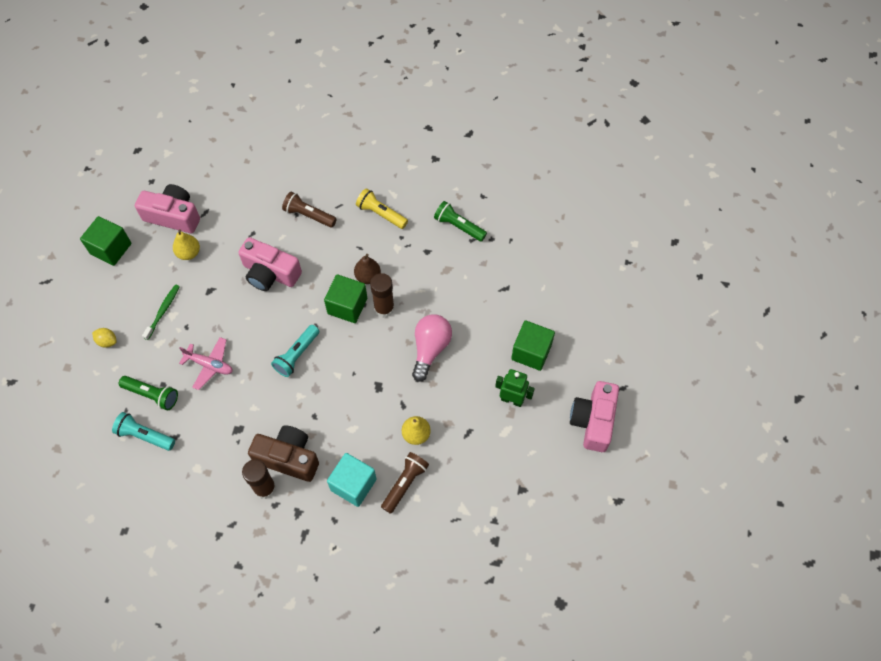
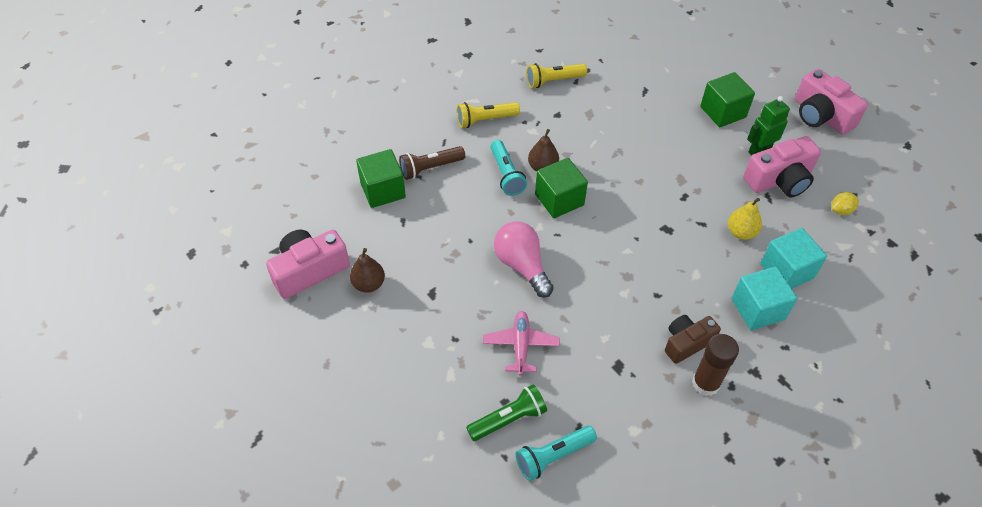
camera: 50 degrees left, 10 degrees down
green cube [80,216,132,266] -> green cube moved to [356,149,406,208]
yellow lemon [92,328,117,348] -> yellow lemon moved to [831,192,859,215]
green toothbrush [142,284,180,340] -> none
yellow pear [173,229,200,260] -> brown pear [350,248,385,293]
pink plane [179,337,233,390] -> pink plane turned 60 degrees counterclockwise [483,311,560,376]
pink camera [238,237,302,291] -> pink camera moved to [743,136,821,197]
brown camera [248,425,319,482] -> brown camera [665,315,721,364], size x0.67
turquoise flashlight [271,325,319,377] -> turquoise flashlight moved to [490,140,527,196]
brown glue stick [370,273,395,318] -> none
brown flashlight [381,452,429,514] -> turquoise cube [761,228,827,288]
pink light bulb [412,314,452,382] -> pink light bulb moved to [494,221,554,298]
green flashlight [434,201,487,242] -> yellow flashlight [527,63,587,88]

